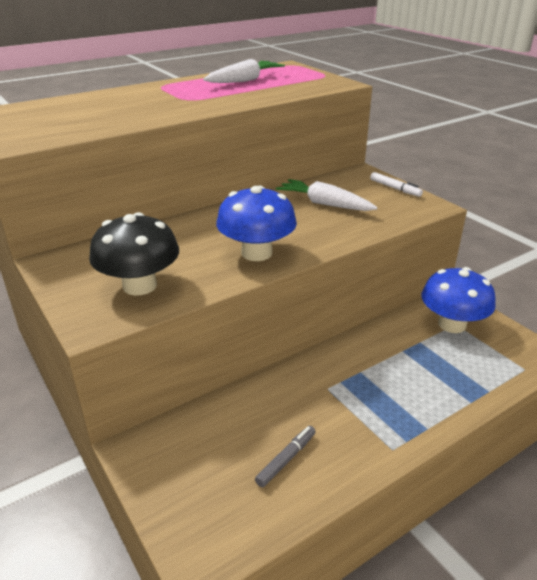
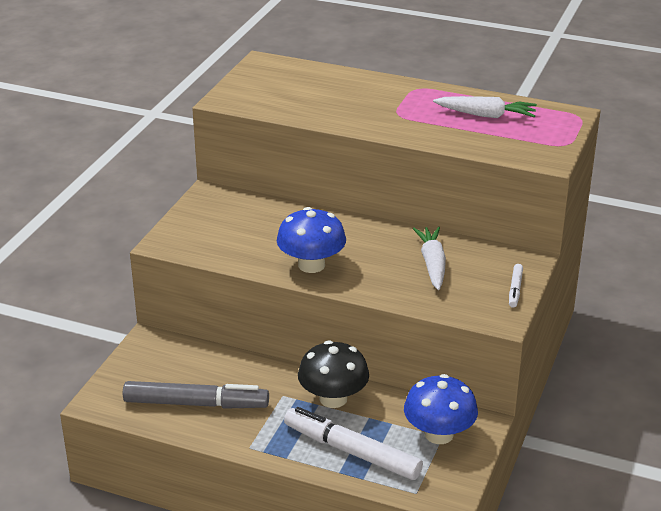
camera: 55 degrees right, 0 degrees up
black mushroom [89,212,179,295] -> black mushroom moved to [298,340,369,408]
grey marker [255,426,316,487] -> grey marker [123,381,269,409], size x2.18
none -> white marker [284,407,423,480]

